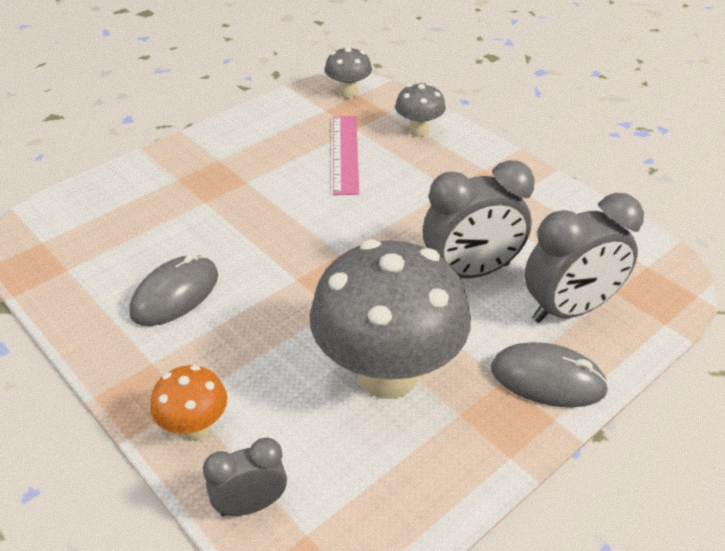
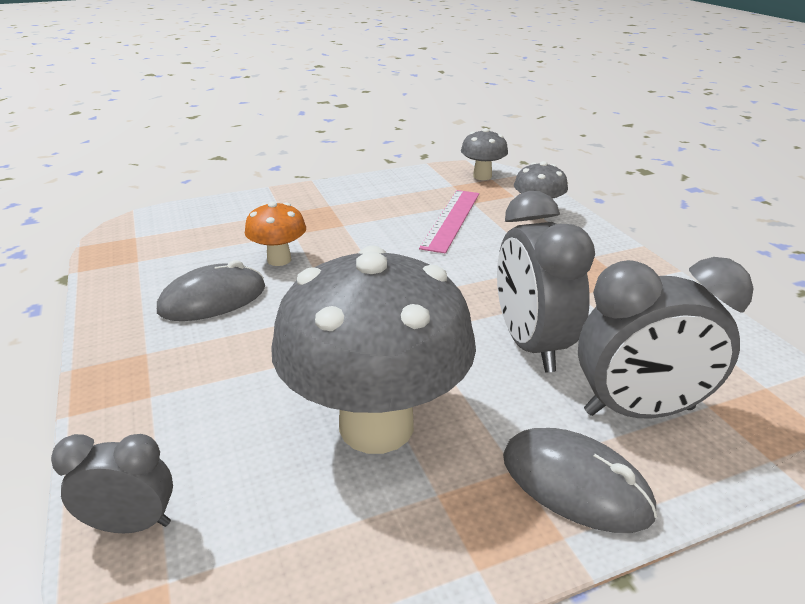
camera: 20 degrees right, 10 degrees down
orange mushroom [150,365,227,440] -> orange mushroom moved to [245,201,306,266]
grey clock [423,160,534,278] -> grey clock turned 75 degrees clockwise [497,191,595,372]

